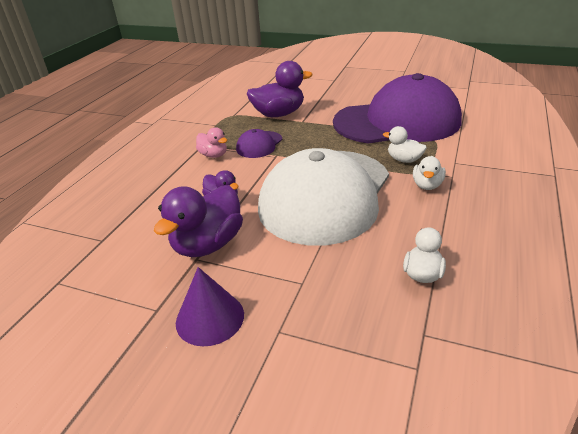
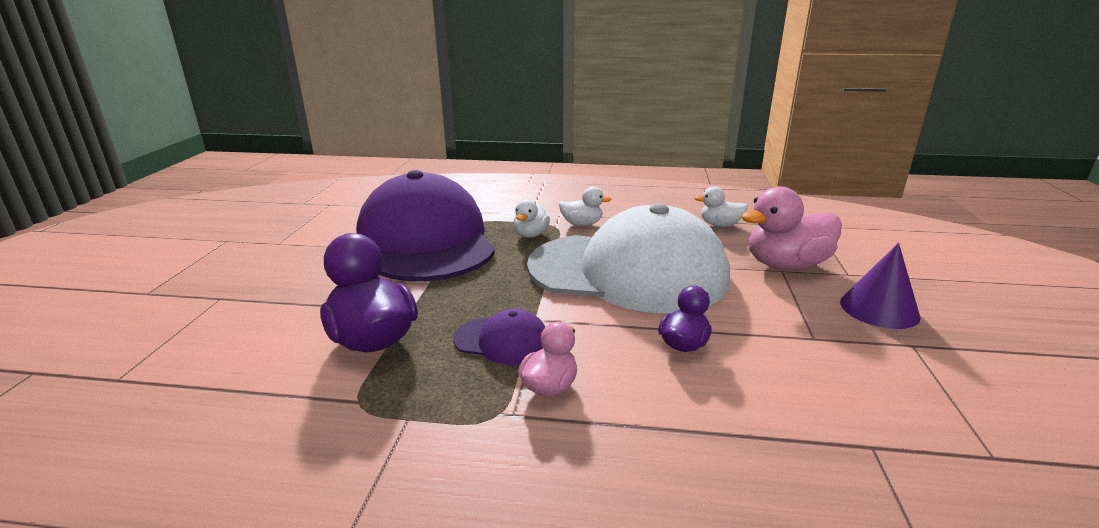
camera: 105 degrees left, 10 degrees down
purple duck [154,185,243,257] -> none
none -> pink duck [741,186,842,270]

